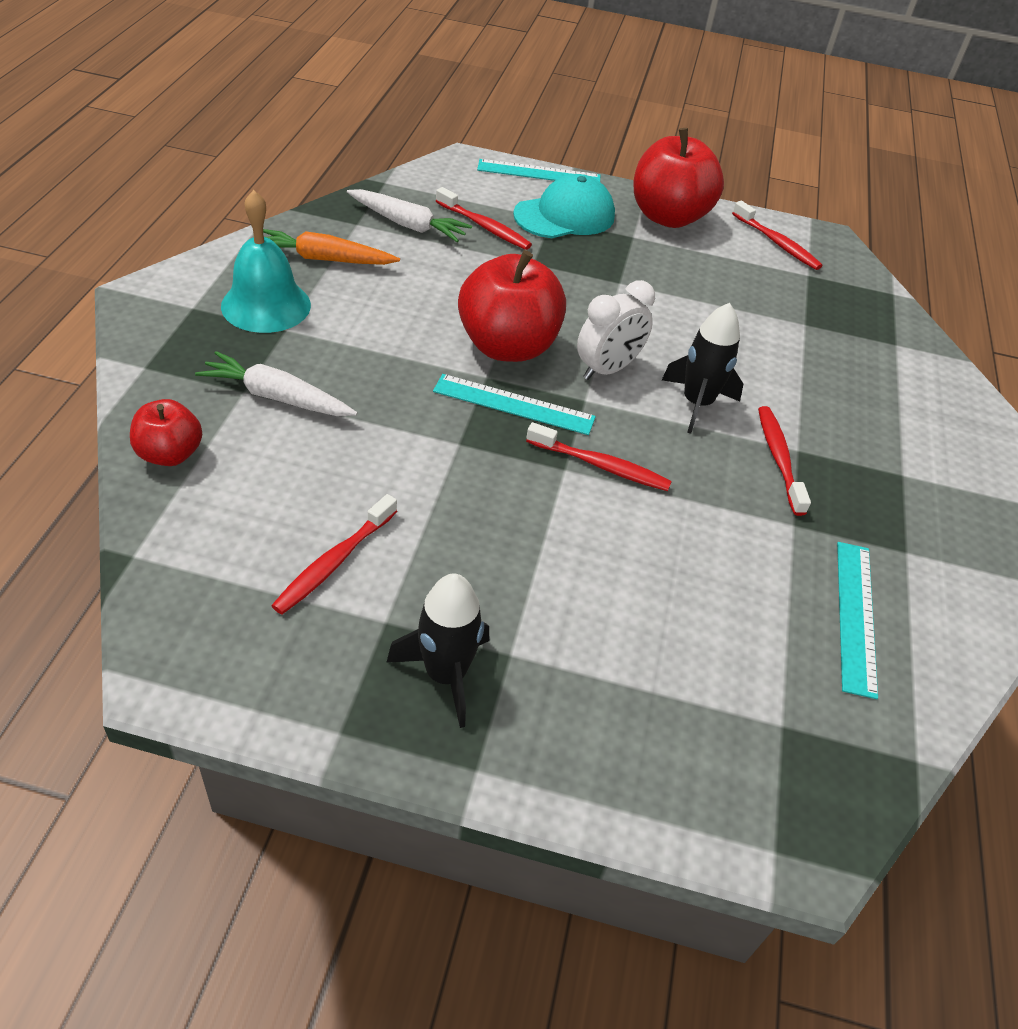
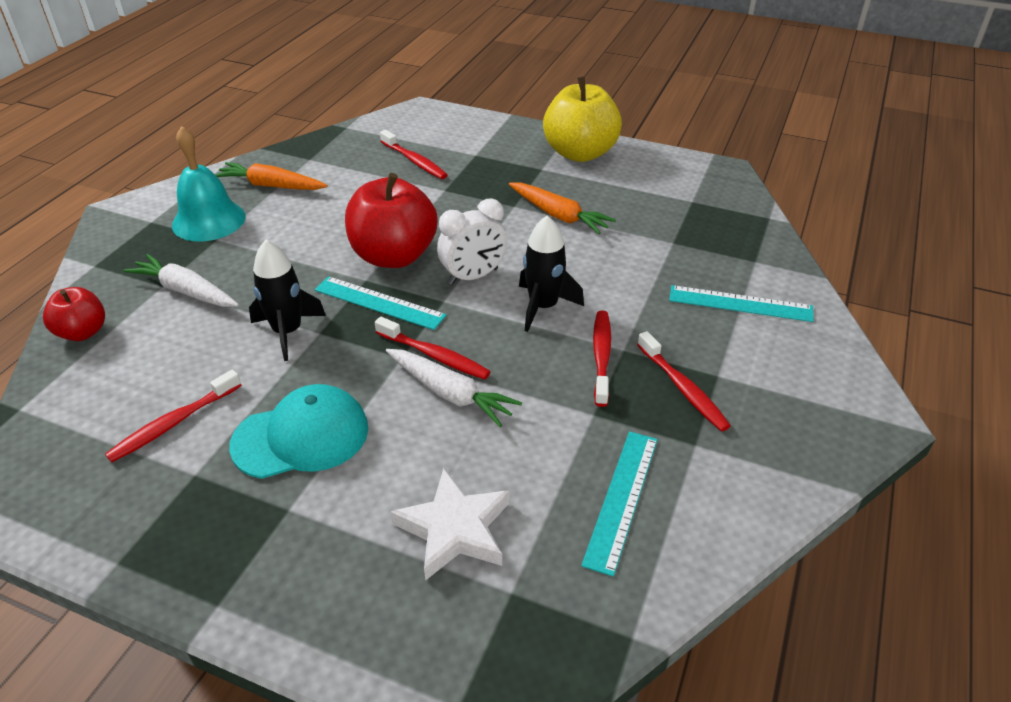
camera: 15 degrees right, 5 degrees down
white carrot [347,189,472,242] -> white carrot moved to [386,349,522,427]
black rocket [386,573,489,728] -> black rocket moved to [249,240,326,361]
turquoise ruler [477,159,600,182] -> turquoise ruler moved to [669,285,814,322]
turquoise cap [513,174,615,238] -> turquoise cap moved to [229,384,368,479]
red apple [633,128,724,228] -> yellow apple [543,76,622,162]
red toothbrush [732,201,823,270] -> red toothbrush moved to [637,331,731,431]
none -> white star [391,468,510,581]
none -> orange carrot [509,182,616,234]

